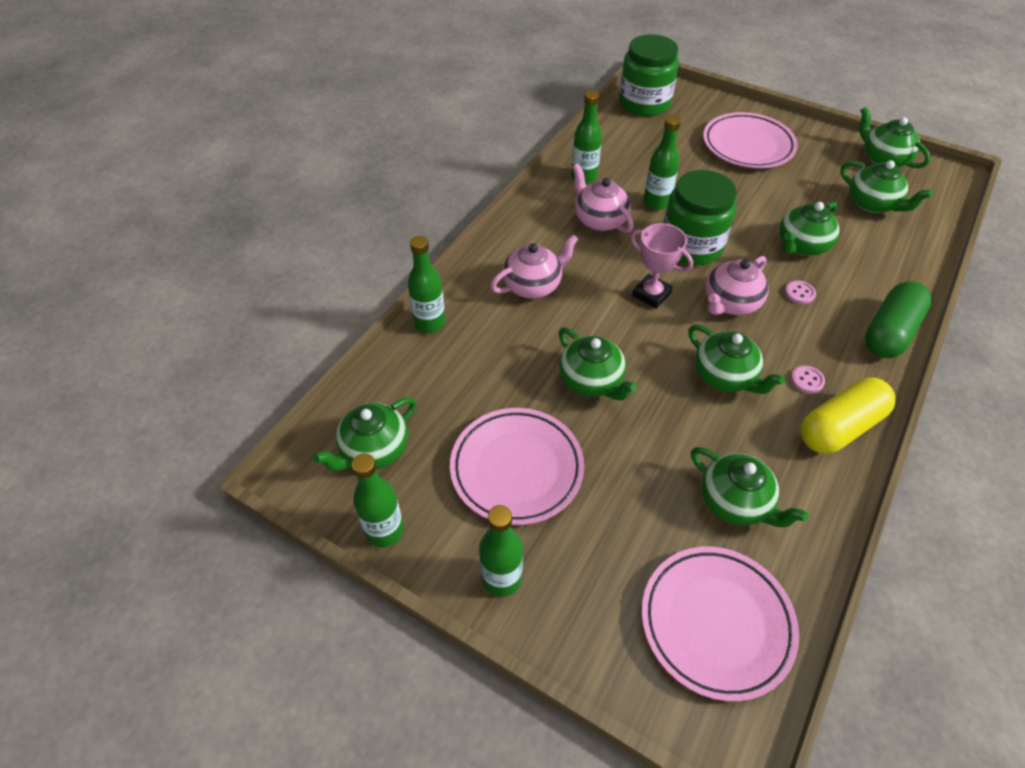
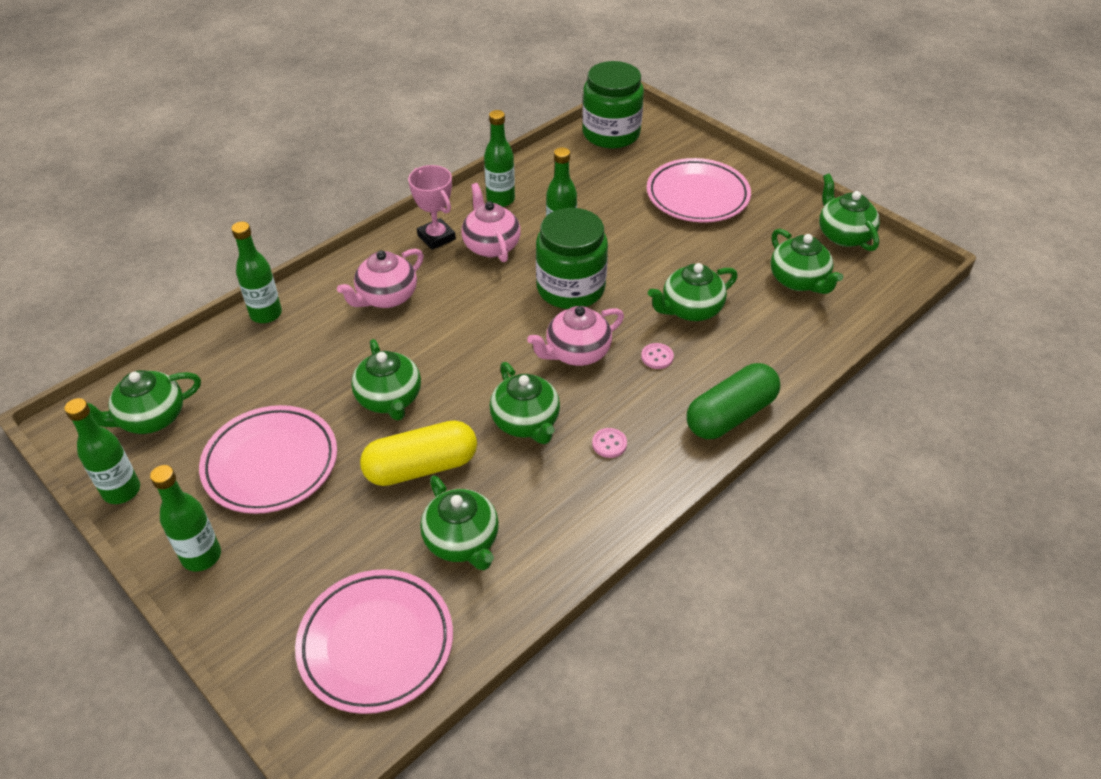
camera: 15 degrees right, 5 degrees down
pink teapot [490,234,578,299] -> pink teapot turned 150 degrees clockwise [337,248,424,308]
pink trophy [631,223,693,309] -> pink trophy moved to [408,165,456,250]
yellow capsule [801,378,896,454] -> yellow capsule moved to [360,420,477,486]

